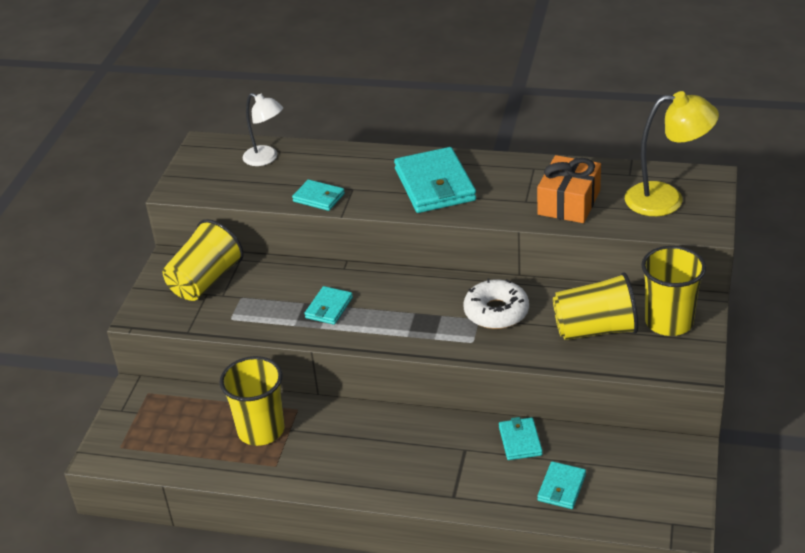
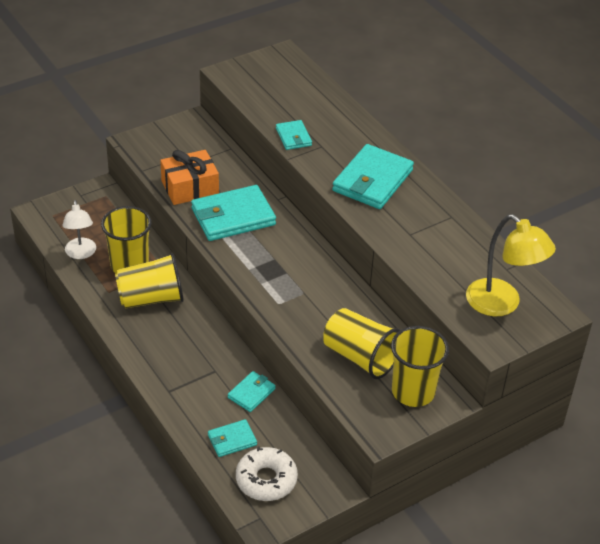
camera: 40 degrees right, 5 degrees up
yellow cup [162,219,244,301] -> yellow cup moved to [115,253,184,309]
white lamp [243,93,283,166] -> white lamp moved to [62,200,96,259]
turquoise wallet [304,286,353,325] -> turquoise wallet [191,185,276,241], size x1.93
white donut [464,278,529,329] -> white donut moved to [236,447,298,501]
orange gift [537,155,601,223] -> orange gift moved to [160,150,219,205]

